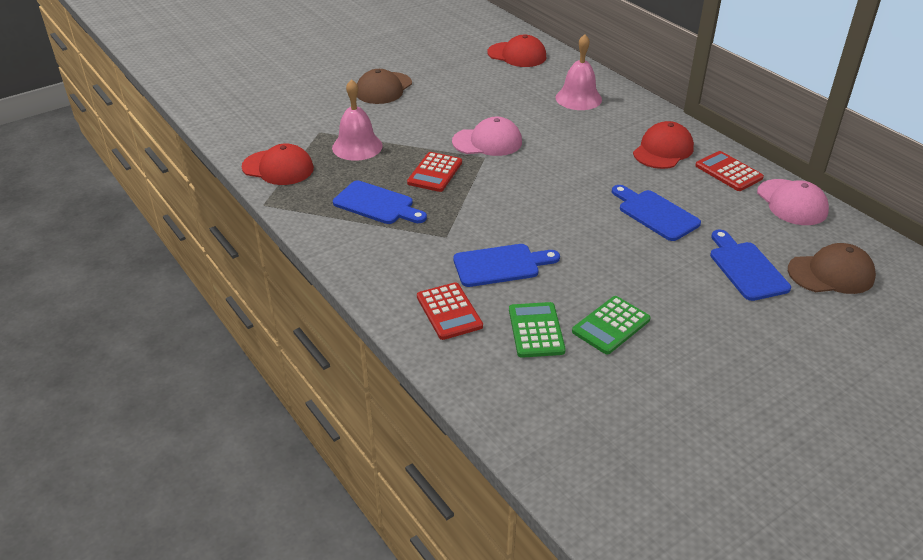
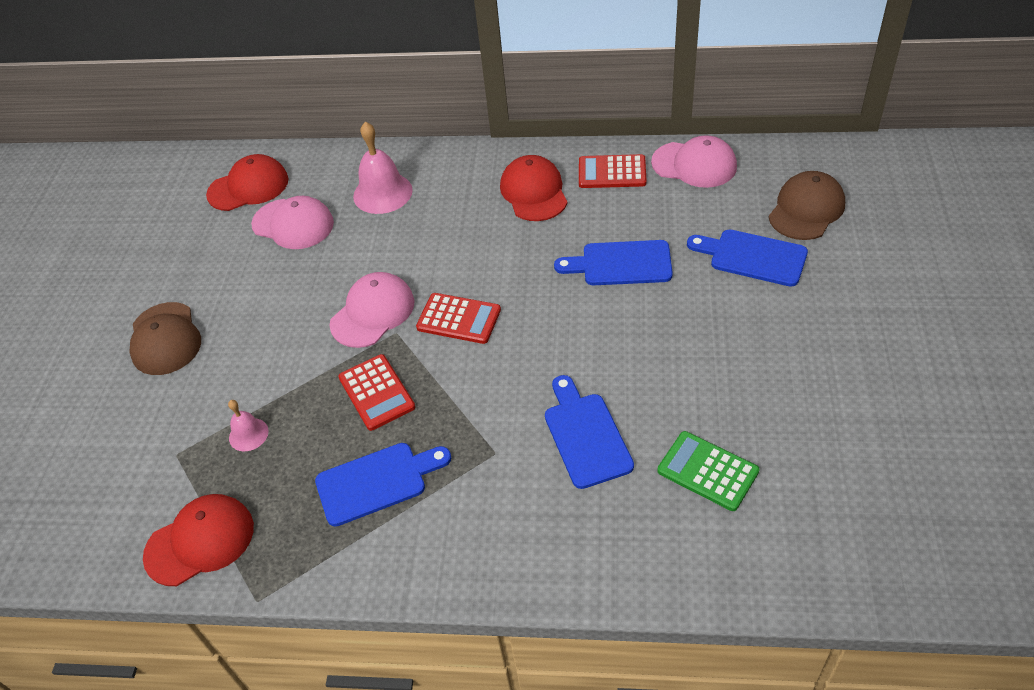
camera: 45 degrees left, 10 degrees up
pink bell [332,79,383,161] -> pink bell [228,400,269,451], size x0.54
red calculator [417,282,483,340] -> red calculator moved to [416,293,501,344]
blue cutting board [453,244,560,287] -> blue cutting board turned 45 degrees counterclockwise [545,375,634,489]
green calculator [572,296,651,355] -> none
none -> pink cap [251,196,334,249]

